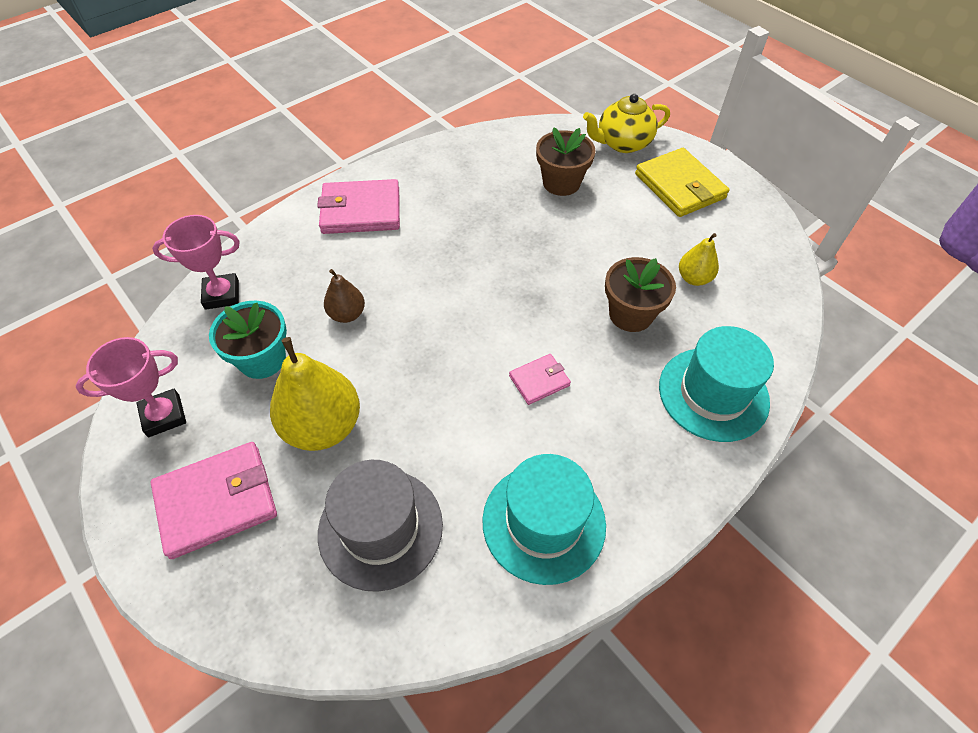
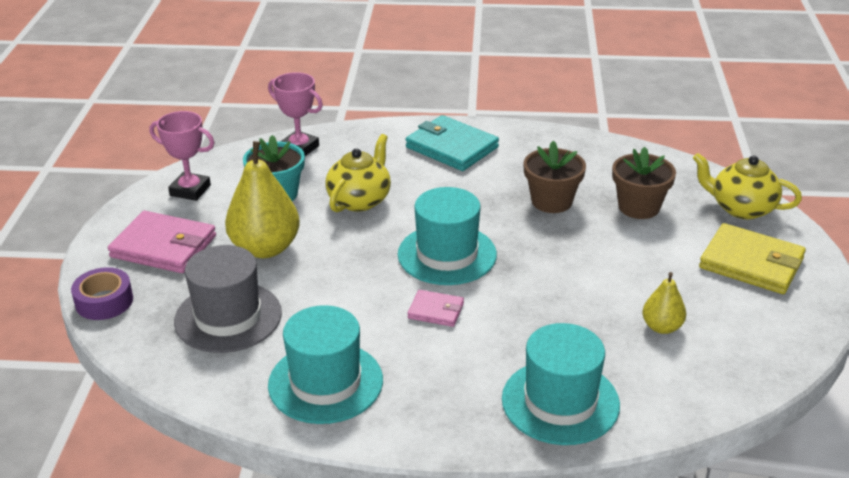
camera: 45 degrees right, 20 degrees down
pink wallet [317,179,400,234] -> turquoise wallet [406,115,499,171]
brown pear [324,269,365,323] -> yellow teapot [326,134,391,212]
brown flower pot [605,257,676,332] -> brown flower pot moved to [523,141,586,213]
yellow wallet [635,148,730,217] -> yellow wallet turned 75 degrees counterclockwise [699,223,806,294]
none -> purple tape [71,267,133,320]
none -> turquoise hat [398,187,497,285]

